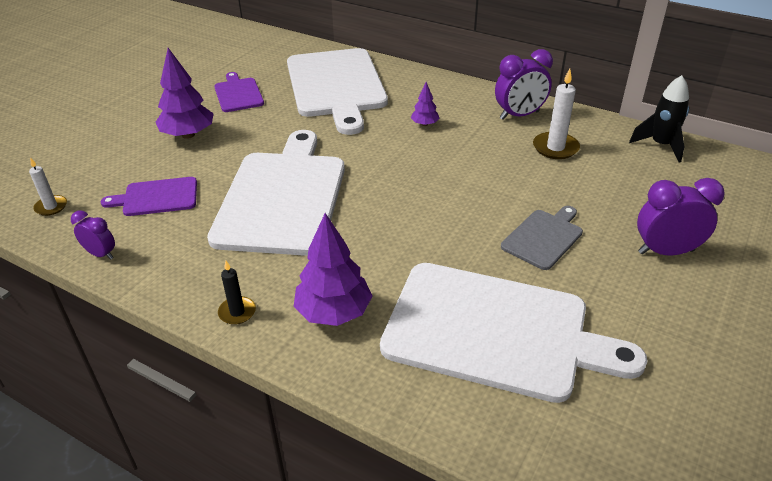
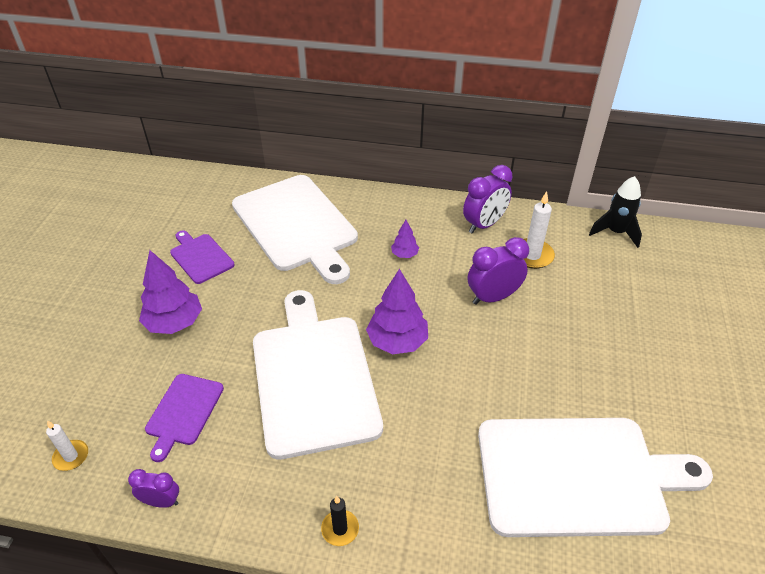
camera: 20 degrees left, 5 degrees up
purple cutting board [100,177,197,216] -> purple cutting board turned 45 degrees counterclockwise [145,374,224,462]
purple tree [293,213,372,326] -> purple tree moved to [366,269,428,354]
grey cutting board [501,206,583,270] -> none
purple clock [637,178,725,255] -> purple clock moved to [468,237,529,305]

